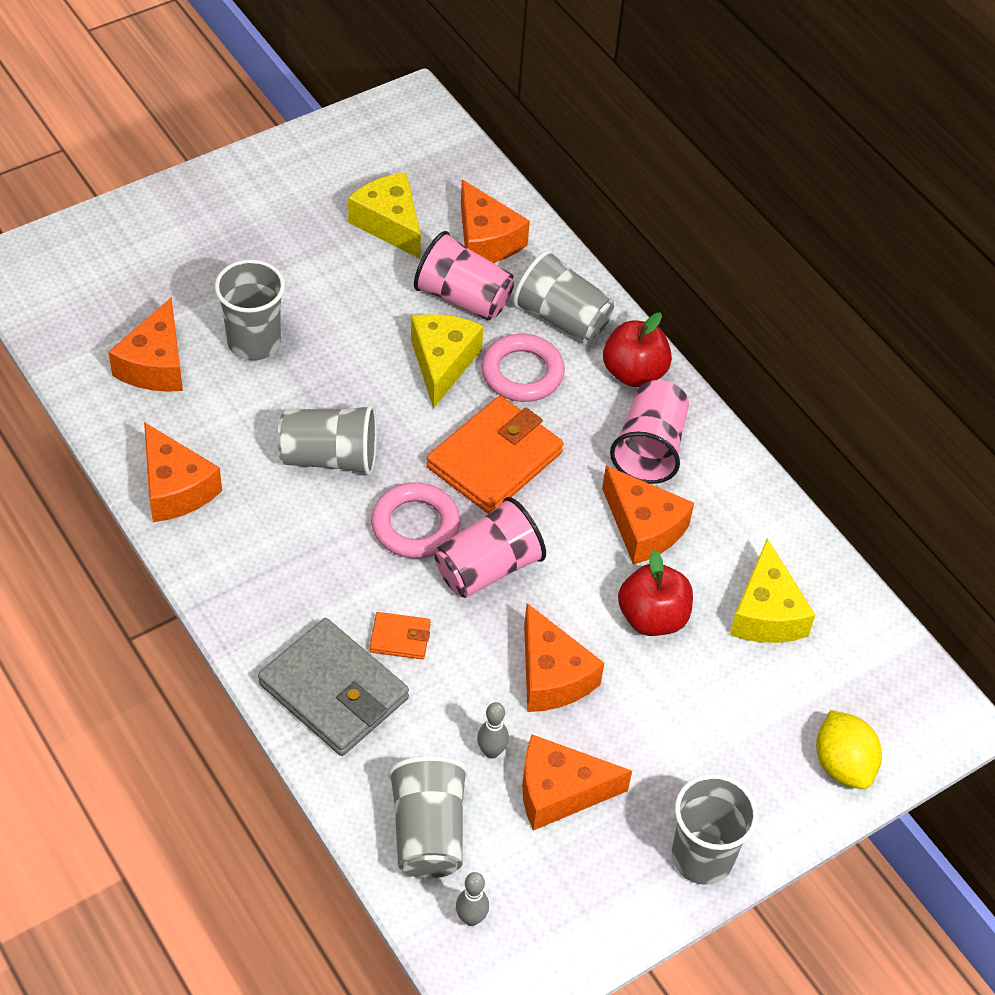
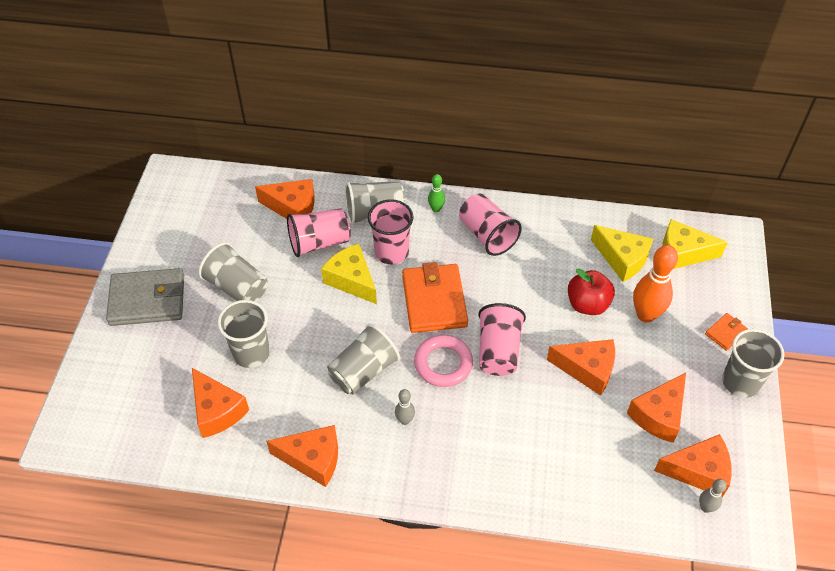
camera: 45 degrees left, 0 degrees up
grey wallet [258,618,409,756] -> grey wallet moved to [106,268,184,326]
yellow cheese [348,172,421,259] -> yellow cheese moved to [662,219,728,269]
orange wallet [370,612,431,659] -> orange wallet moved to [705,313,748,351]
grey cup [388,756,468,878] -> grey cup moved to [198,242,268,302]
grey bowling pin [477,702,509,759] -> grey bowling pin moved to [395,389,415,425]
pink ring [481,334,565,402] -> pink cup [368,199,414,264]
orange cheese [602,466,694,564] -> orange cheese moved to [654,434,732,497]
red apple [603,312,672,387] -> green bowling pin [428,174,445,212]
yellow lemon [816,710,882,789] -> none
none -> orange bowling pin [633,245,678,323]

